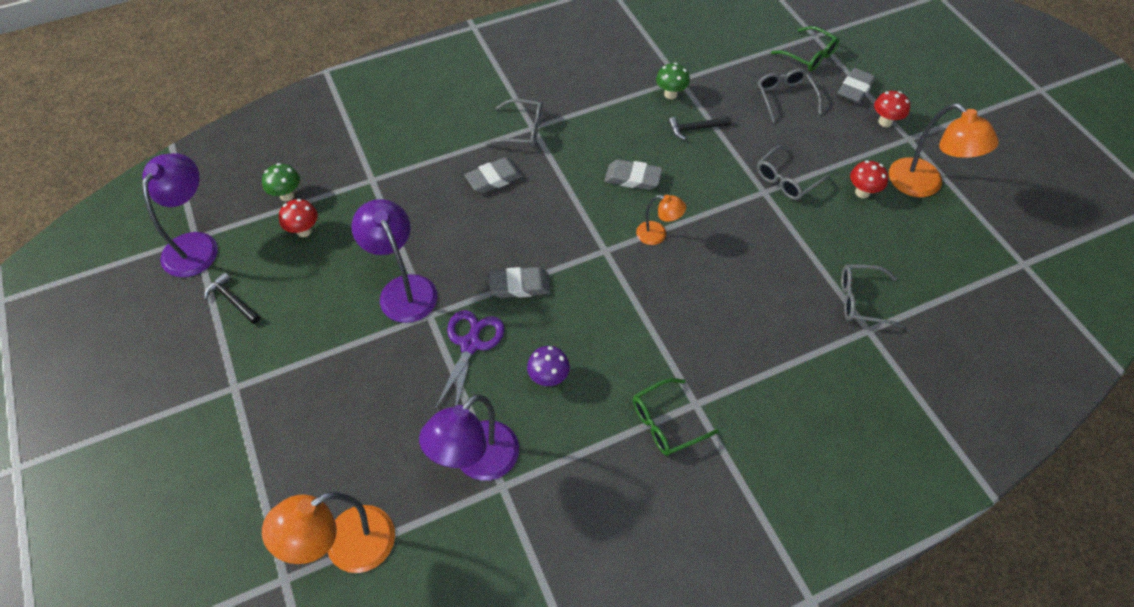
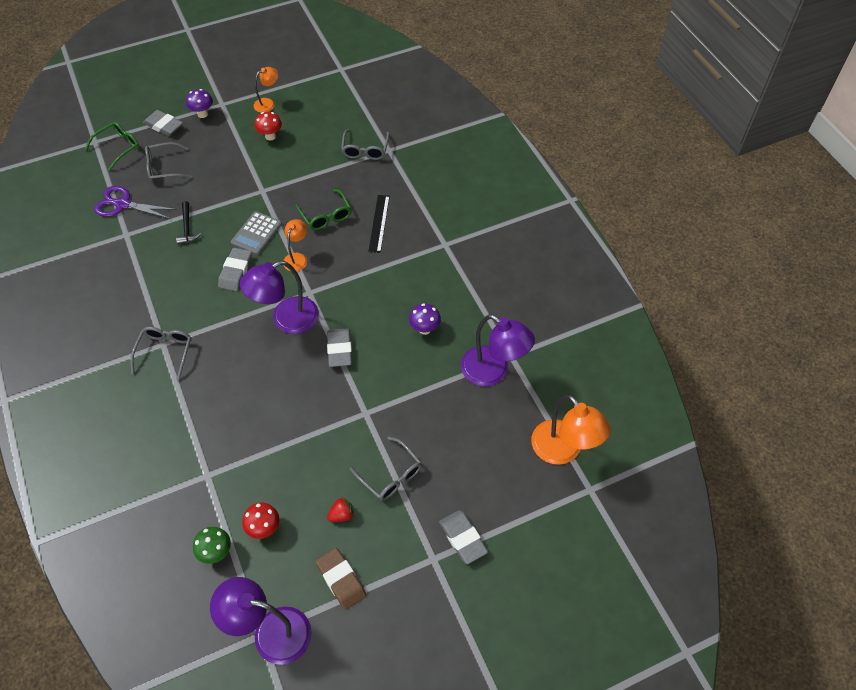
camera: 90 degrees left, 0 degrees up
black hammer [204,272,260,324] -> brown eraser [316,548,366,610]
purple lamp [351,199,437,323] -> purple lamp moved to [240,261,319,334]
purple scissors [435,310,504,410] -> purple scissors moved to [94,186,177,219]
grey eraser [465,157,524,194] -> grey eraser moved to [439,510,488,564]
green glasses [633,378,719,456] -> green glasses moved to [296,189,352,230]
green mushroom [656,63,690,99] -> none
grey glasses [757,145,830,200] -> grey glasses moved to [350,437,422,501]
red mushroom [874,91,910,127] -> purple mushroom [186,89,213,118]
orange lamp [889,103,999,197] -> orange lamp [254,67,279,113], size x0.55
none -> grey calculator [231,211,282,255]
none -> red strawberry [327,497,355,522]
none -> black ruler [368,195,390,253]

